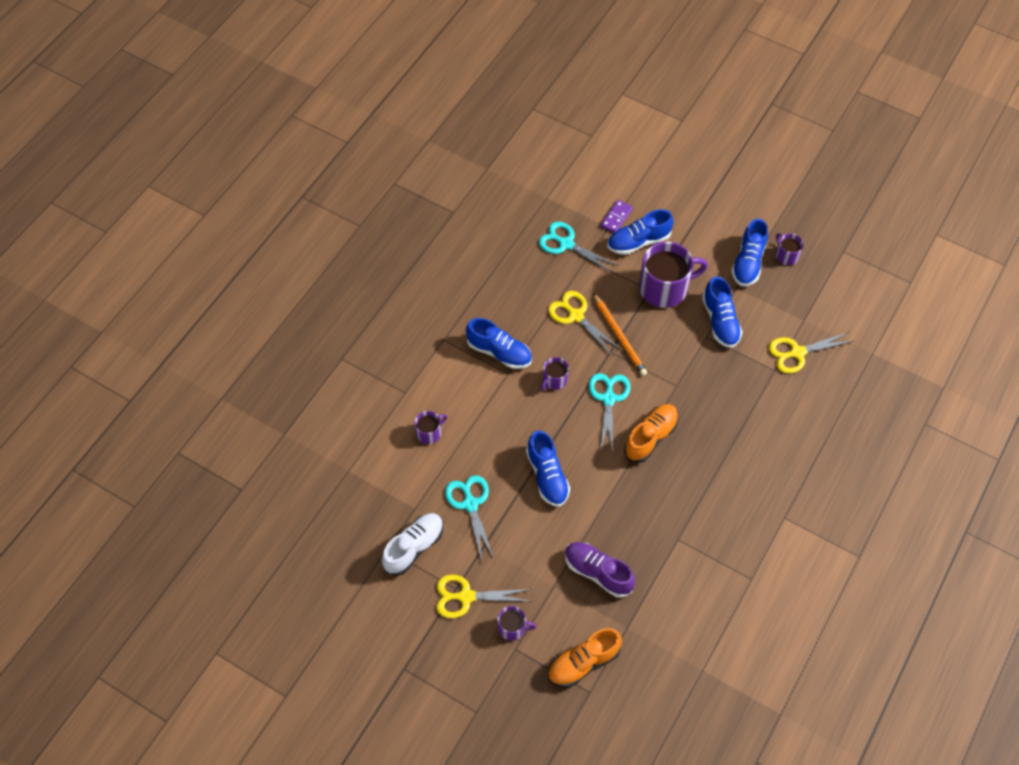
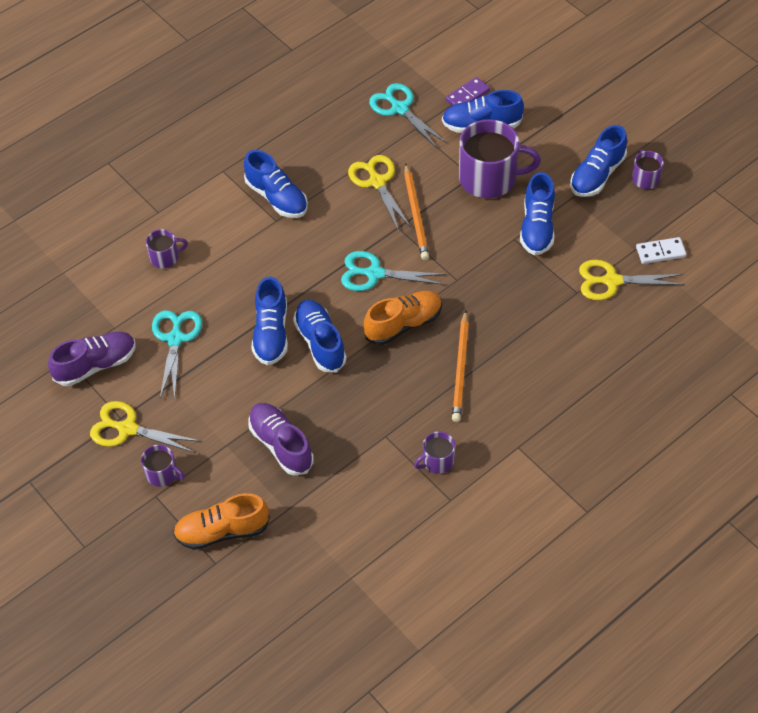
camera: 20 degrees right, 5 degrees down
white shoe [382,513,443,576] -> purple shoe [48,332,136,386]
purple mug [541,357,569,390] -> purple mug moved to [414,432,455,474]
turquoise scissors [588,373,631,453] -> turquoise scissors turned 105 degrees counterclockwise [341,251,446,291]
none -> blue shoe [293,300,347,372]
none -> orange pencil [452,310,469,422]
none -> white domino [636,237,686,264]

